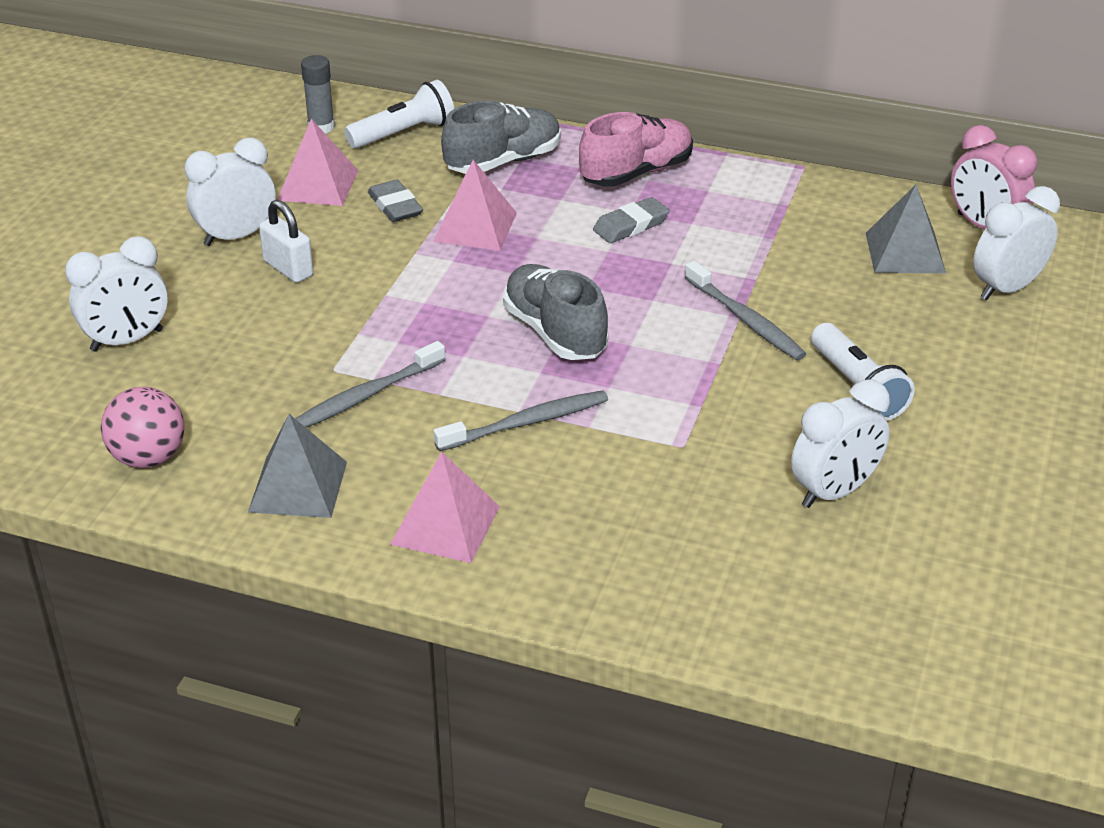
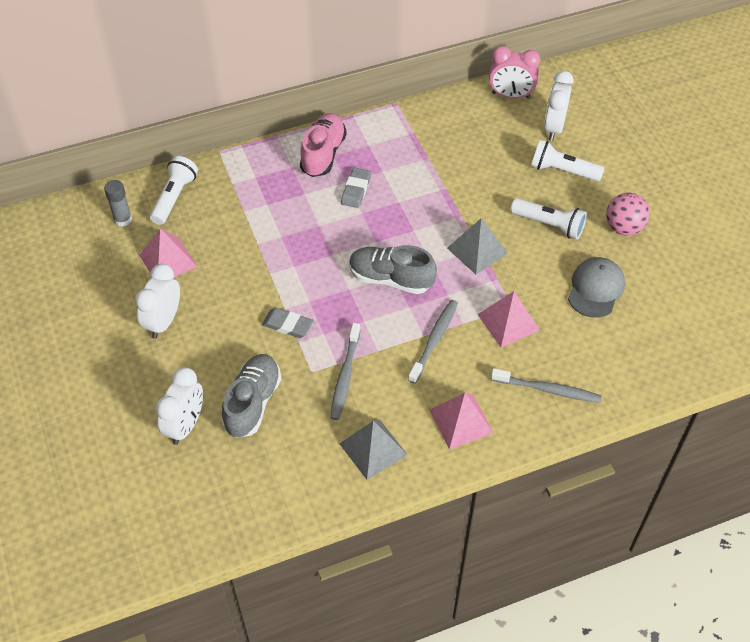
camera: 40 degrees left, 15 degrees up
pink ball [101,387,185,468] -> pink ball moved to [606,193,650,236]
white padlock [259,200,313,283] -> none
grey eraser [368,180,423,222] -> grey eraser moved to [262,307,314,338]
pink pyramid [433,160,517,251] -> pink pyramid moved to [477,291,540,348]
grey shoe [441,101,561,174] -> grey shoe moved to [222,354,281,438]
grey toothbrush [685,261,806,360] -> grey toothbrush moved to [491,368,602,403]
white clock [791,380,890,508] -> grey cap [568,257,625,318]
grey pyramid [866,185,946,273] -> grey pyramid moved to [447,218,508,274]
none -> white flashlight [531,140,605,181]

